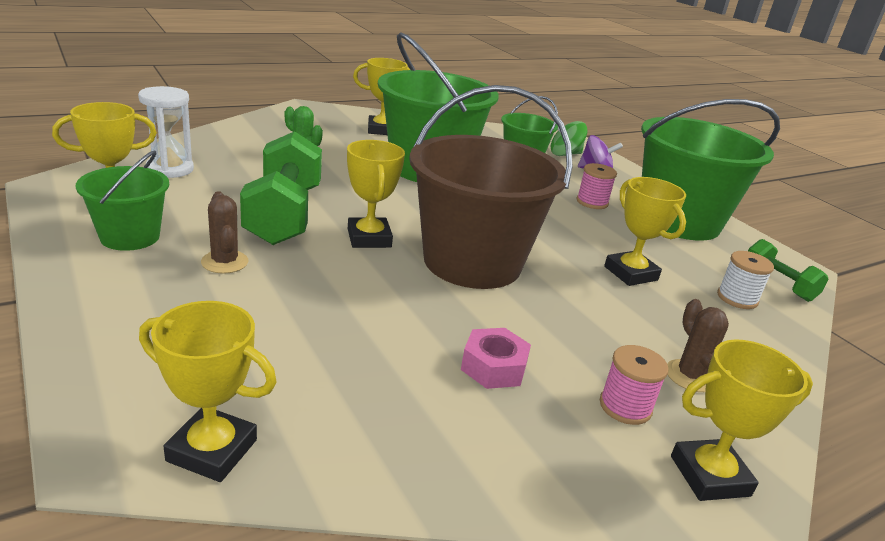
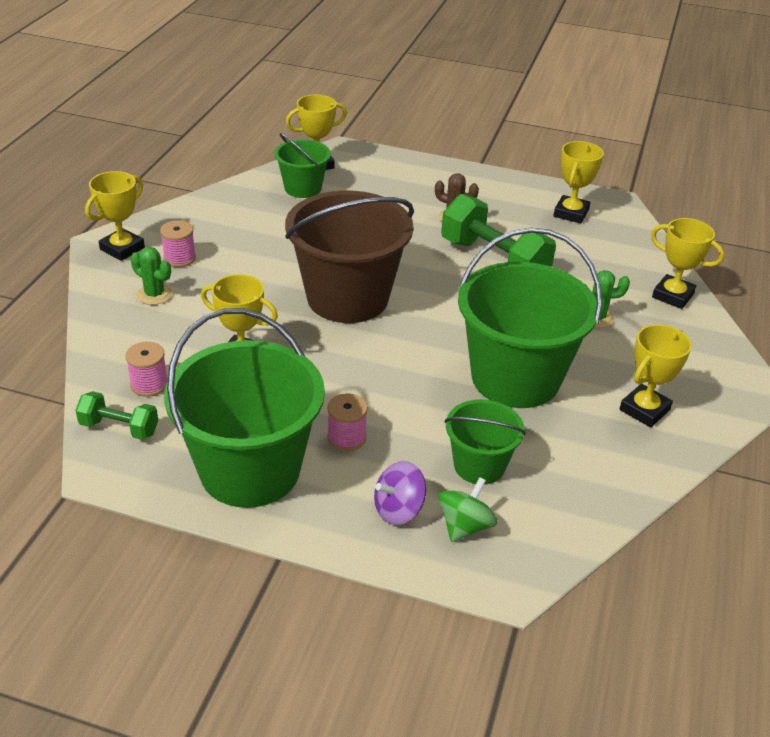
camera: 140 degrees right, 10 degrees up
green bucket [76,150,169,251] -> green bucket moved to [274,133,331,198]
white hourglass [138,86,194,178] -> none
yellow trophy [347,140,405,248] -> yellow trophy moved to [651,218,724,309]
pink nut [461,328,531,389] -> none
brown cactus [667,299,729,392] -> green cactus [130,247,172,305]
white spool [717,251,774,309] -> pink spool [125,342,168,397]

